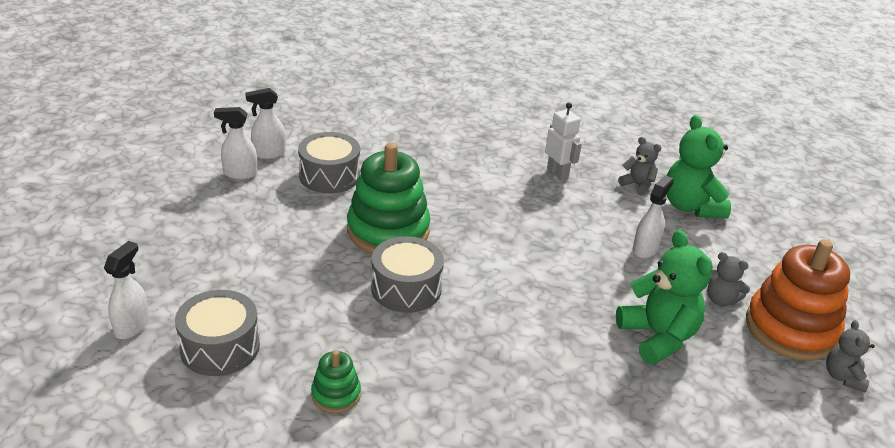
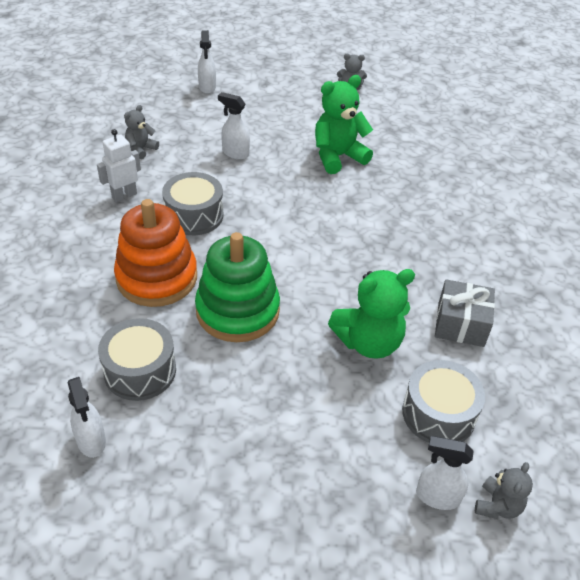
camera: 95 degrees left, 10 degrees up
white spray bottle [214,107,258,179] -> white spray bottle moved to [198,30,216,94]
green stacking toy [311,350,361,413] -> grey gift [435,279,495,347]
grey drum [371,236,444,313] -> grey drum moved to [162,172,223,235]
green teddy bear [666,115,731,218] -> green teddy bear moved to [328,269,415,359]
grey teddy bear [707,252,750,306] -> grey teddy bear moved to [475,462,533,519]
orange stacking toy [746,239,850,361] -> orange stacking toy moved to [114,199,197,307]

